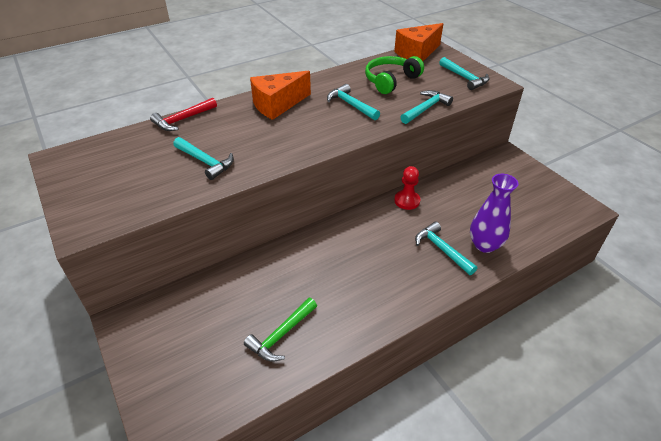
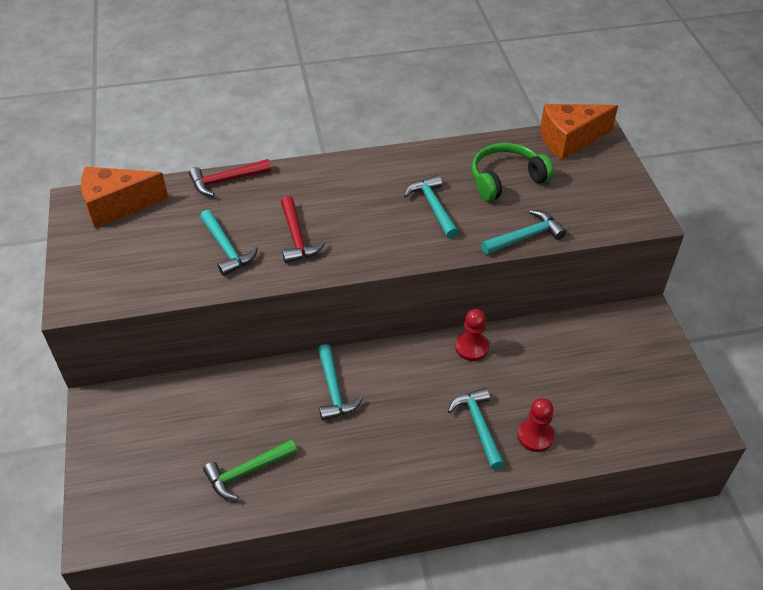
camera: 20 degrees right, 5 degrees up
orange cheese [250,71,311,120] -> orange cheese moved to [81,167,168,228]
turquoise hammer [439,57,490,90] -> turquoise hammer moved to [318,344,363,421]
purple vase [470,174,519,253] -> red pawn [518,398,555,452]
none -> red hammer [281,196,326,263]

